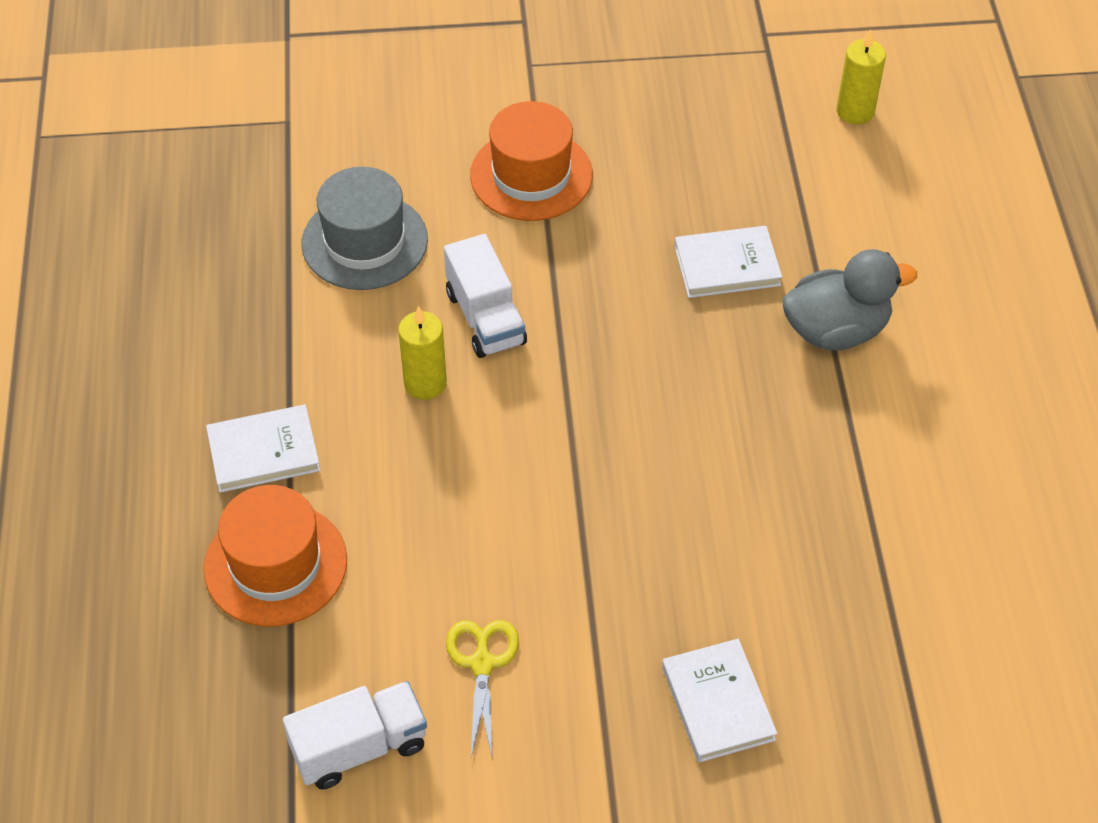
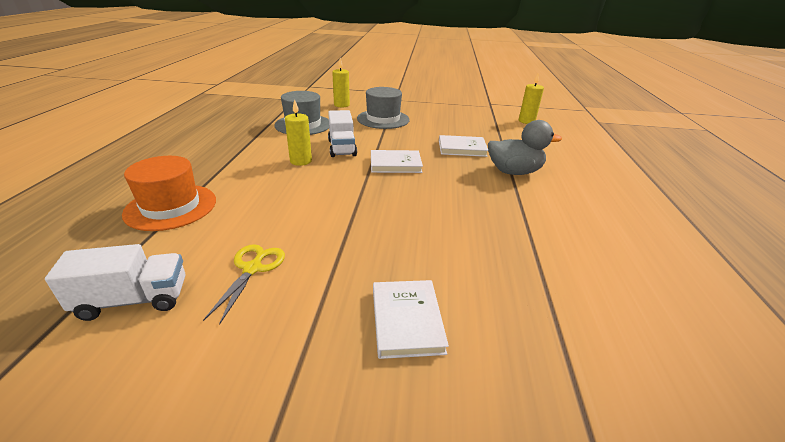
camera: 10 degrees right, 20 degrees down
white book [206,405,321,493] -> white book moved to [371,150,423,173]
orange hat [470,101,593,221] -> grey hat [357,87,410,129]
none -> yellow candle [332,58,350,107]

